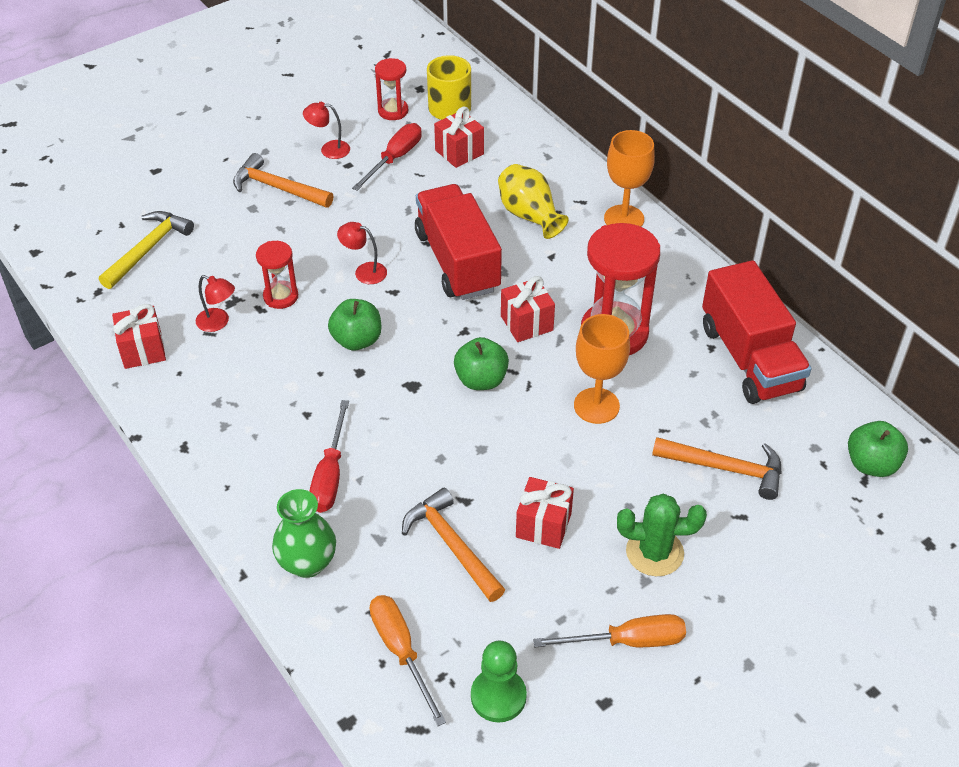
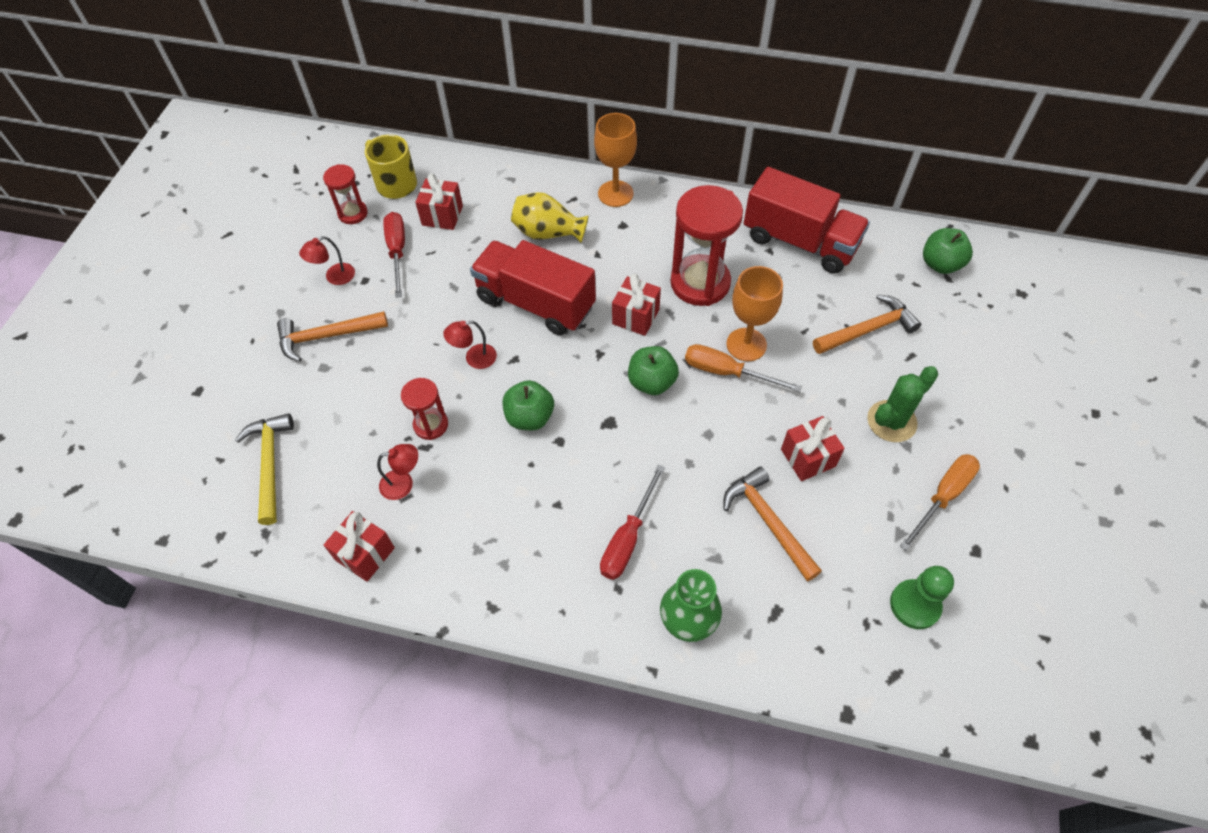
camera: 40 degrees left, 10 degrees up
red screwdriver [309,400,349,513] -> red screwdriver turned 60 degrees clockwise [600,465,665,580]
orange screwdriver [370,595,446,726] -> orange screwdriver moved to [685,344,802,392]
orange hammer [402,487,505,602] -> orange hammer turned 45 degrees clockwise [724,466,822,582]

